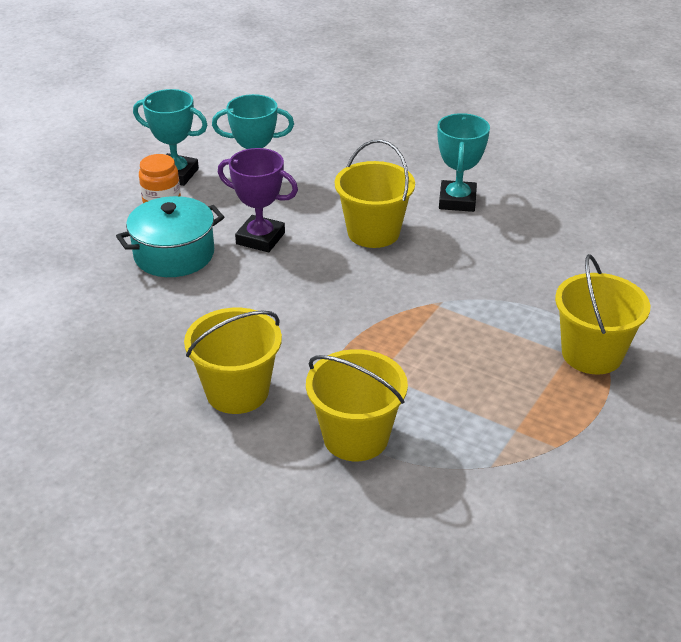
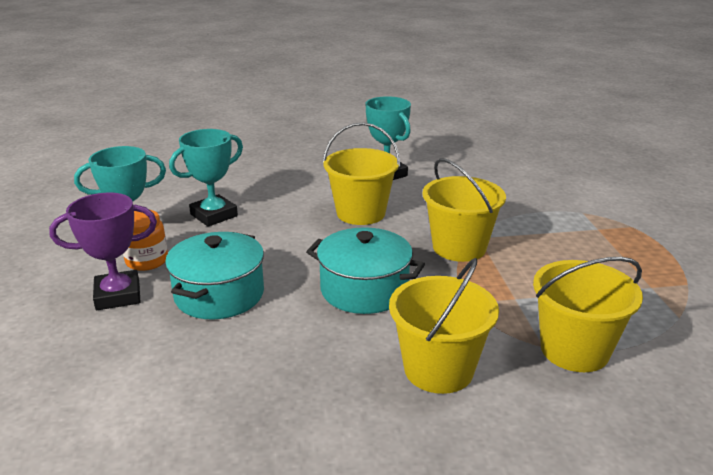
camera: 40 degrees left, 10 degrees down
purple trophy [218,148,298,252] -> purple trophy moved to [49,193,157,310]
yellow bucket [555,254,650,375] -> yellow bucket moved to [423,158,506,262]
none -> turquoise pot [306,227,425,314]

